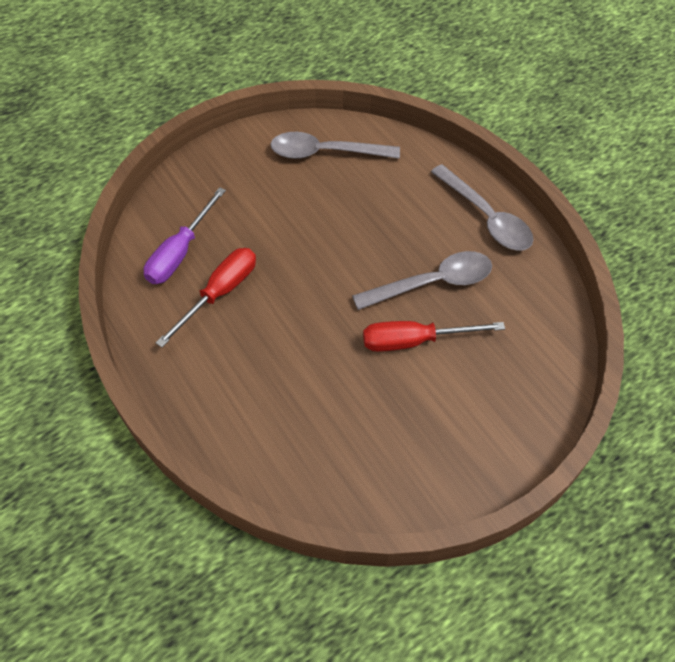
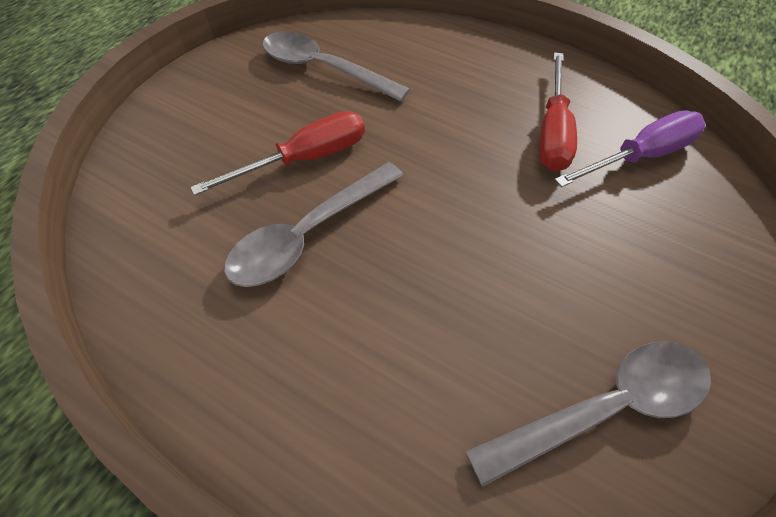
camera: 155 degrees right, 0 degrees up
purple screwdriver [144,187,226,284] -> purple screwdriver turned 60 degrees clockwise [554,110,706,187]
grey spoon [431,164,534,250] -> grey spoon moved to [263,31,410,102]

